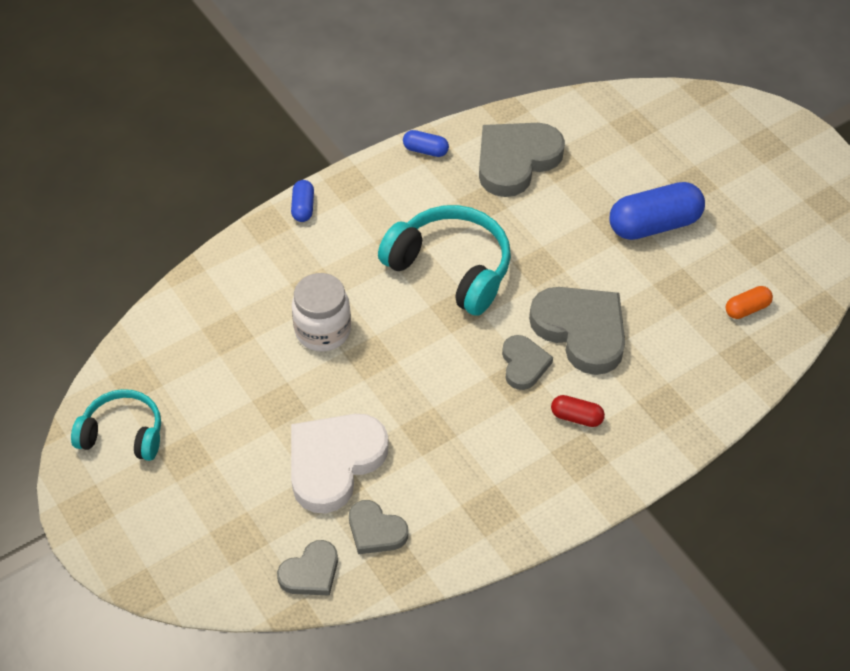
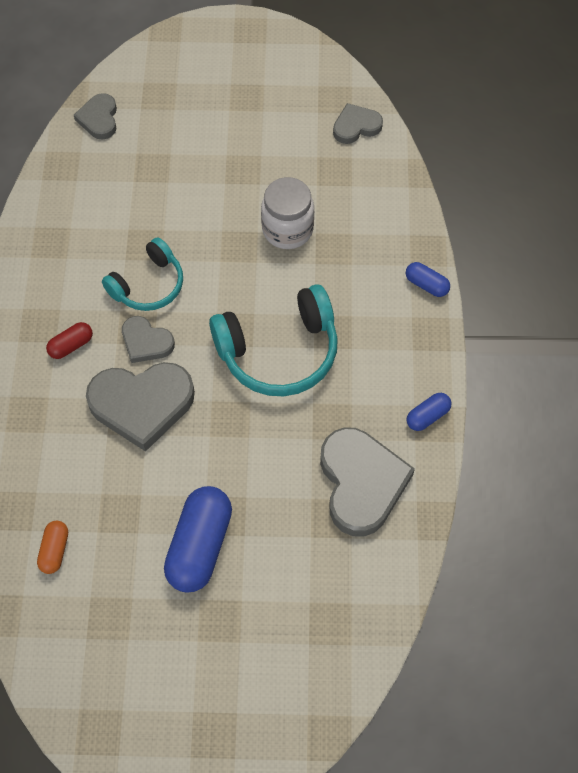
camera: 125 degrees right, 10 degrees up
turquoise headphones [71,389,161,461] -> turquoise headphones moved to [102,237,183,311]
white heart [291,414,389,513] -> none
grey heart [349,500,408,554] -> grey heart moved to [333,103,383,144]

